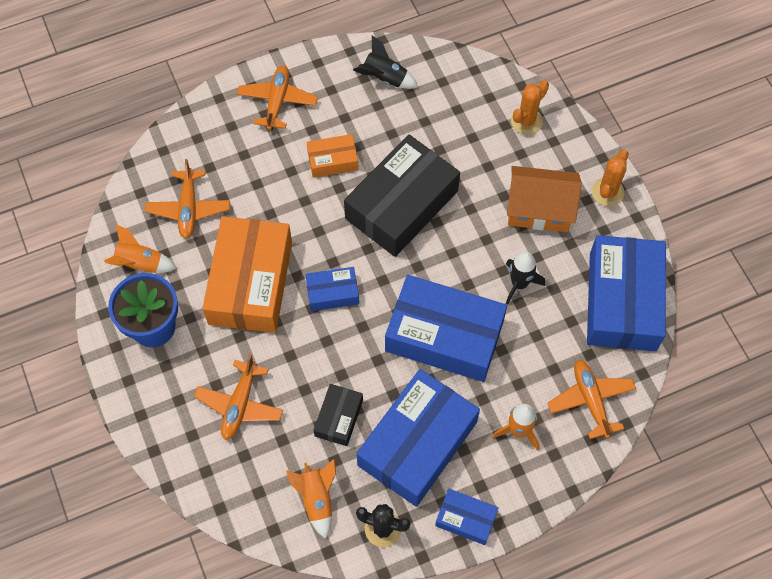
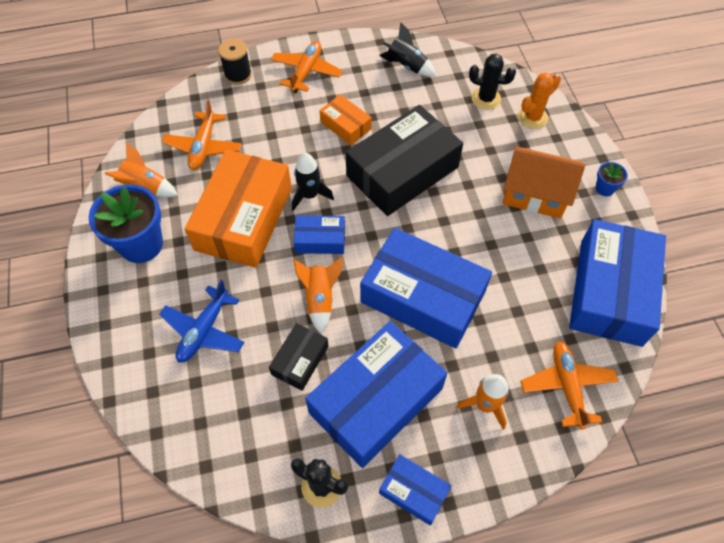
camera: 10 degrees right, 5 degrees down
orange plane [194,354,283,440] -> blue plane [159,280,245,362]
orange rocket [286,459,336,539] -> orange rocket moved to [293,257,342,334]
orange box [307,134,359,178] -> orange box turned 45 degrees clockwise [319,94,372,145]
black rocket [506,252,545,304] -> black rocket moved to [292,153,334,211]
orange cactus [592,149,629,206] -> blue flower pot [595,162,628,196]
none -> black spool [218,39,252,85]
none -> black cactus [469,54,516,110]

